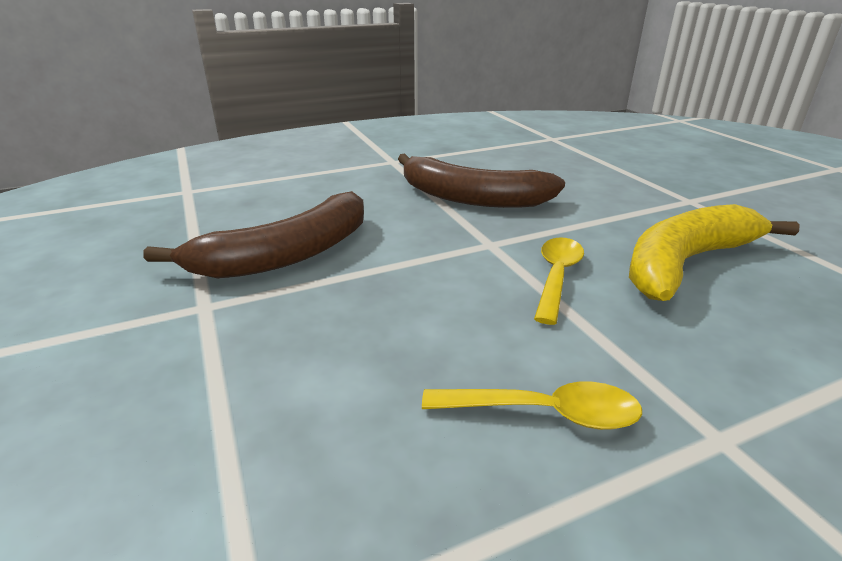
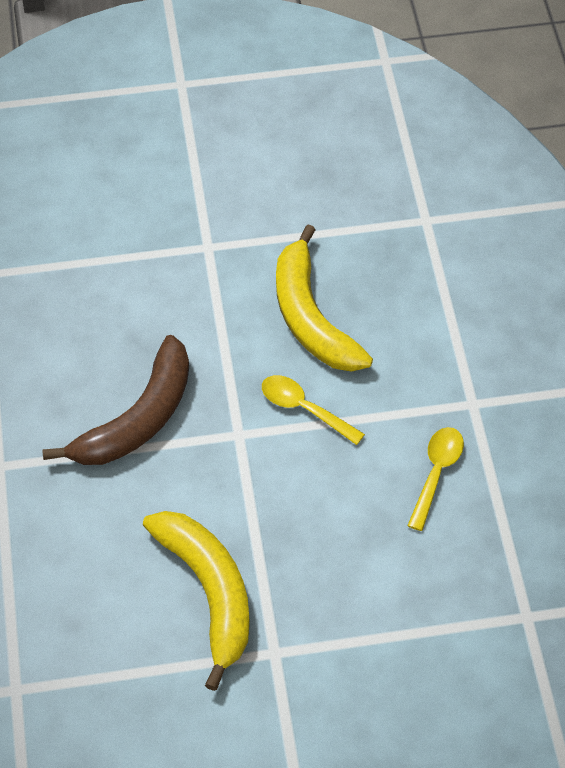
camera: 75 degrees left, 25 degrees up
brown banana [143,191,364,279] -> yellow banana [143,511,250,691]

